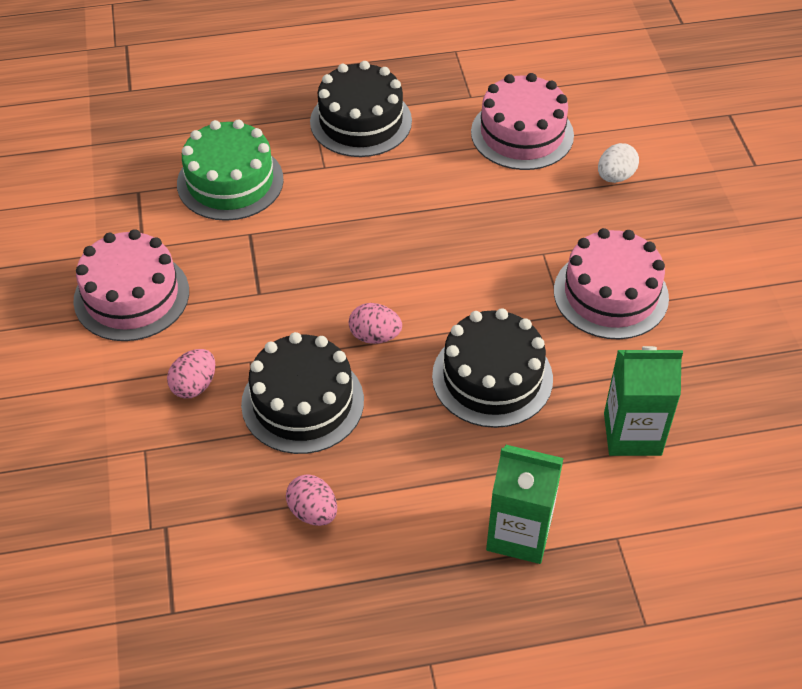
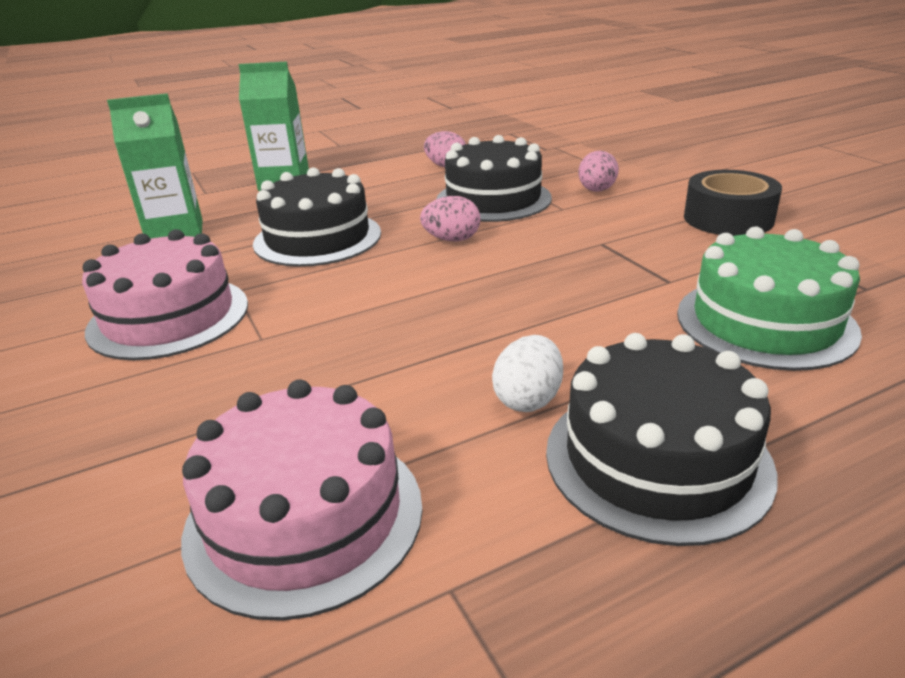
camera: 165 degrees right, 20 degrees down
pink cake [73,229,189,341] -> black tape [684,170,782,236]
white egg [598,143,639,183] -> white egg moved to [492,335,563,412]

